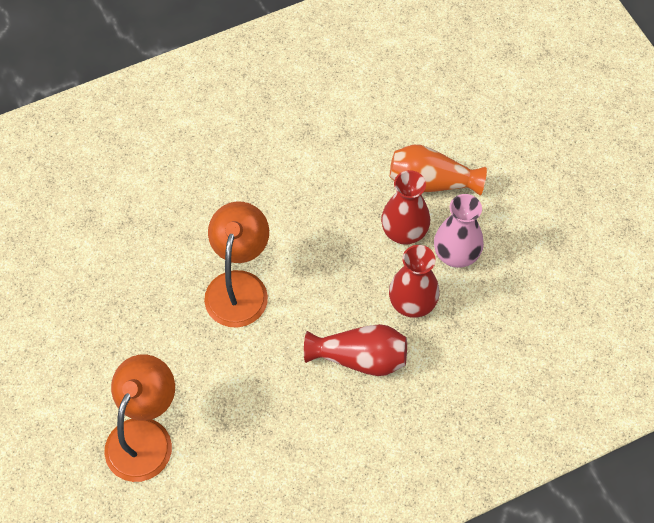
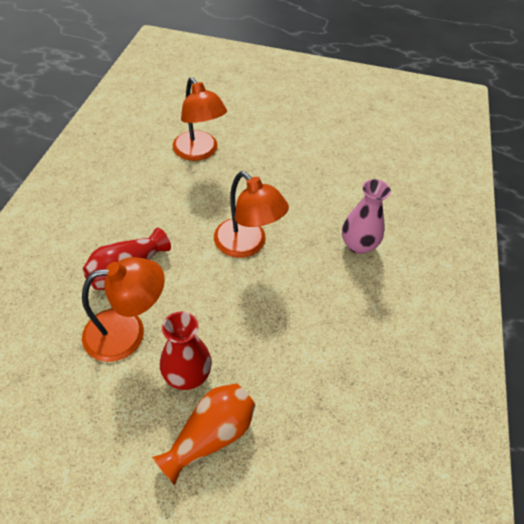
camera: 125 degrees right, 10 degrees down
red vase [389,245,440,318] -> orange lamp [82,257,165,362]
pink vase [434,194,484,268] -> pink vase moved to [342,179,391,254]

